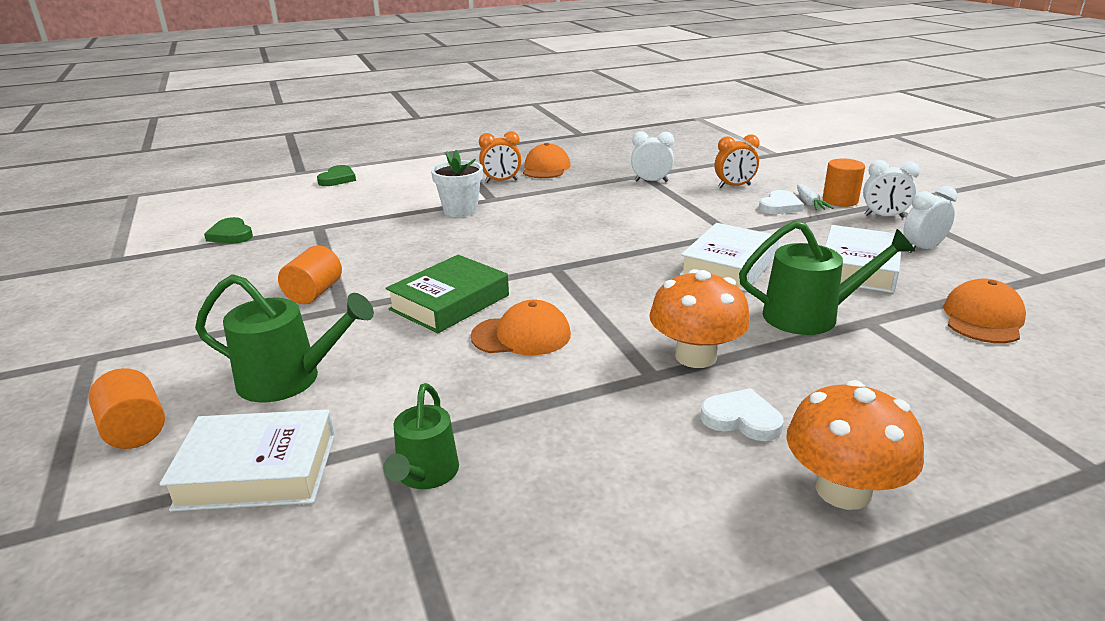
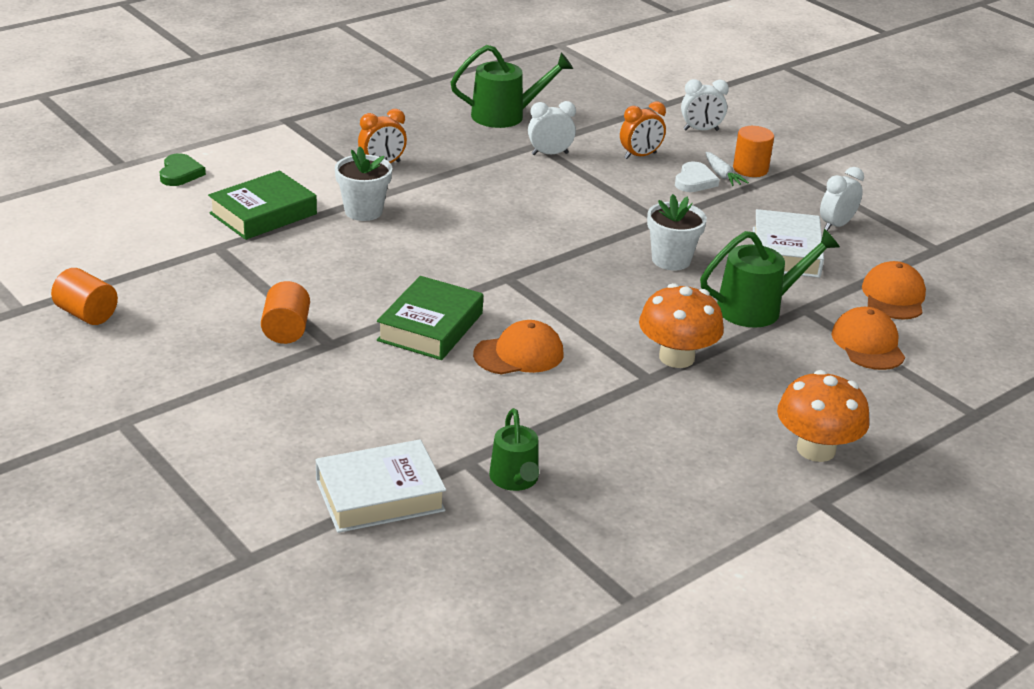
camera: 20 degrees left, 5 degrees up
orange cylinder [88,368,165,449] -> orange cylinder moved to [51,268,118,325]
green watering can [195,274,374,402] -> green watering can moved to [450,45,573,128]
green heart [204,217,253,243] -> none
orange cap [523,143,570,178] -> orange cap moved to [832,307,905,370]
white book [680,223,779,291] -> white flower pot [647,194,707,270]
white heart [700,388,784,441] -> none
white clock [863,160,920,218] -> white clock moved to [681,79,729,131]
none -> green book [208,171,317,240]

